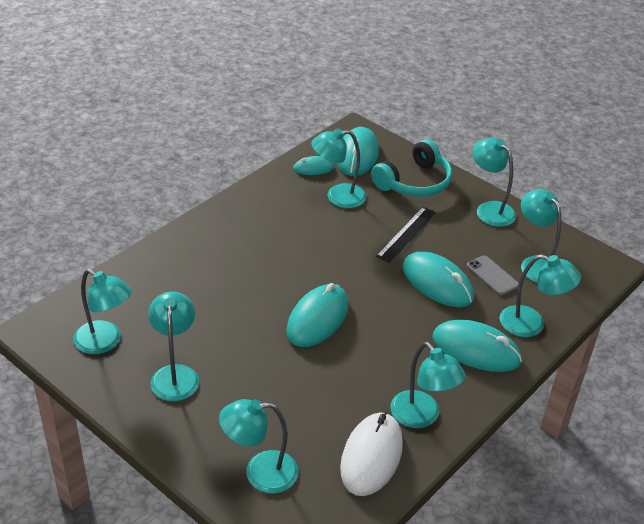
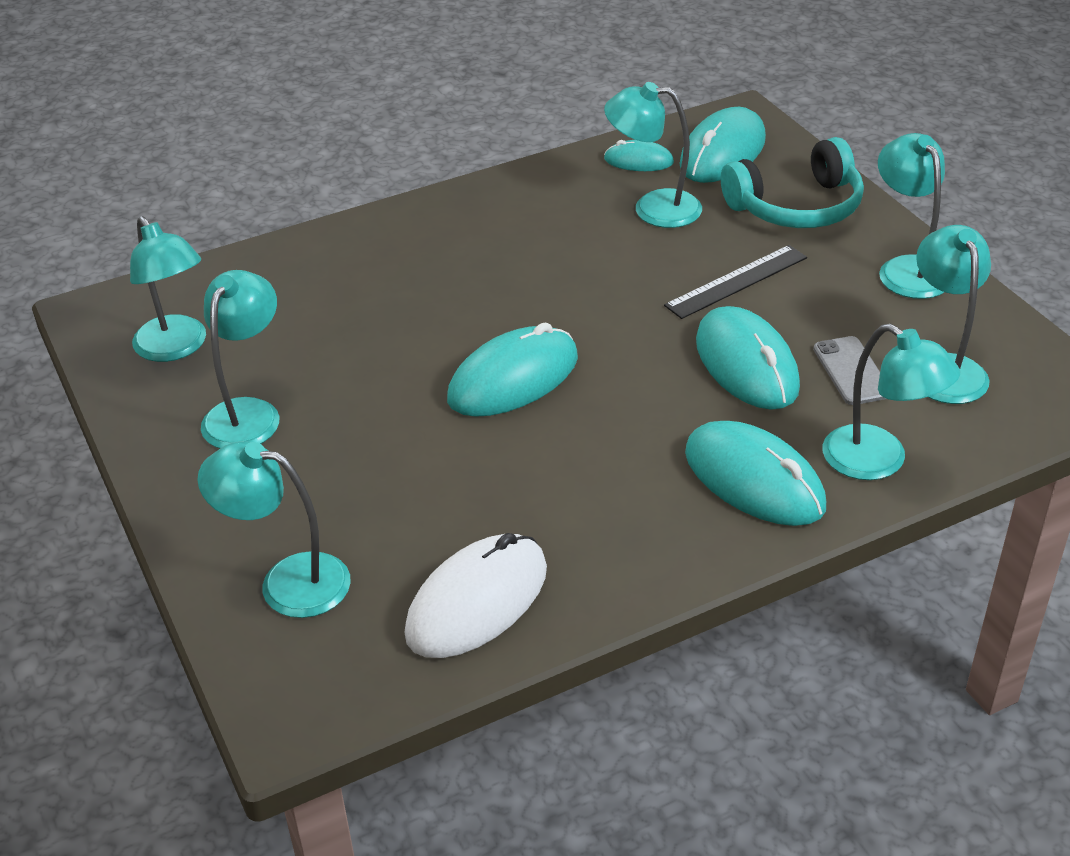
camera: 25 degrees right, 0 degrees up
turquoise lamp [391,342,466,428] -> none

